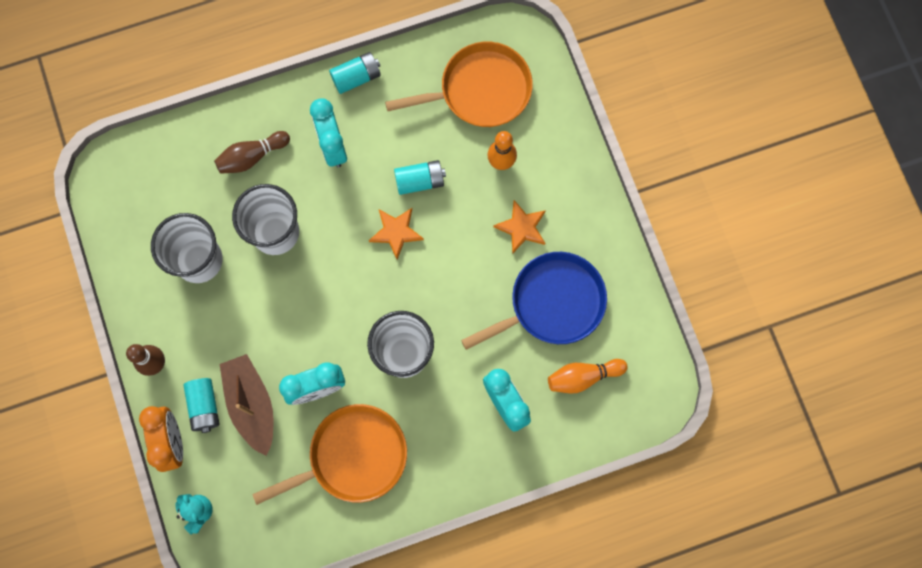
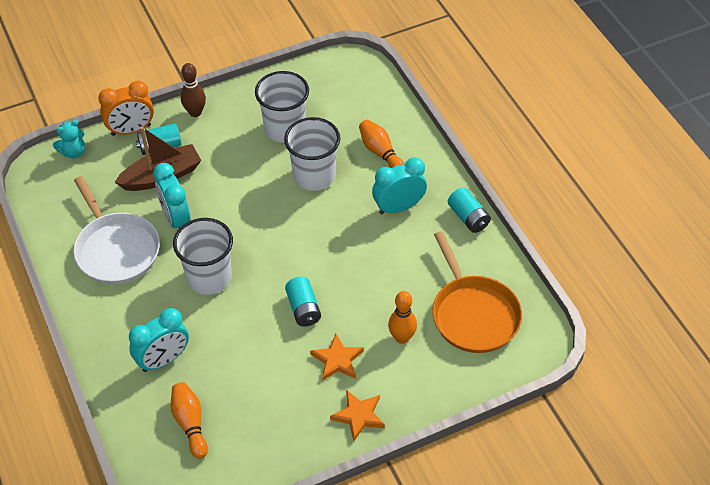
camera: 85 degrees right, 25 degrees down
brown bowling pin [214,131,290,174] -> orange bowling pin [359,120,405,168]
orange pan [252,404,407,505] -> white pan [73,176,160,285]
orange star [369,208,424,259] -> orange star moved to [330,390,385,441]
turquoise battery [394,160,446,195] -> turquoise battery moved to [285,277,321,327]
blue pan [461,252,607,350] -> none

